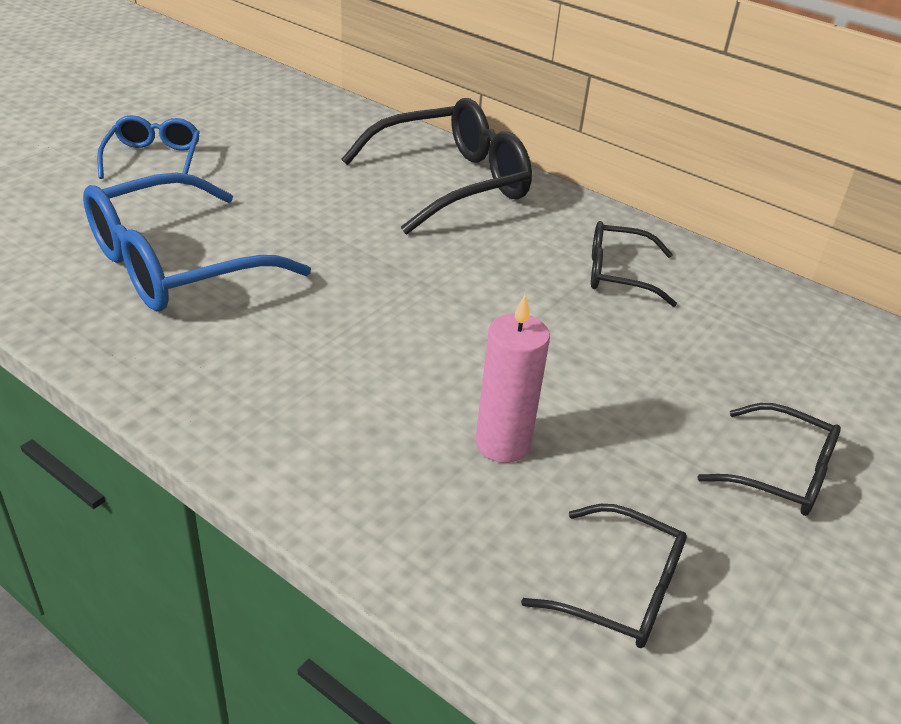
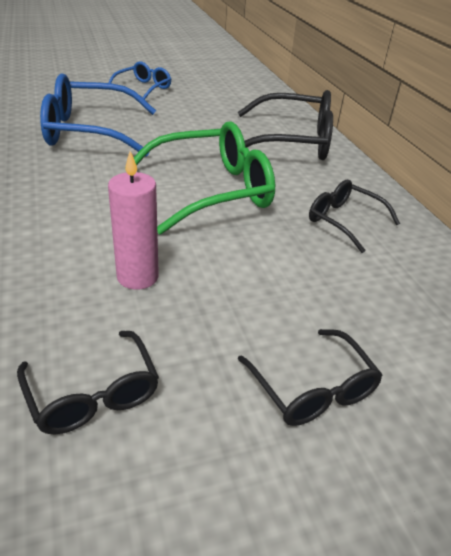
camera: 35 degrees right, 0 degrees up
none -> green glasses [125,121,275,235]

